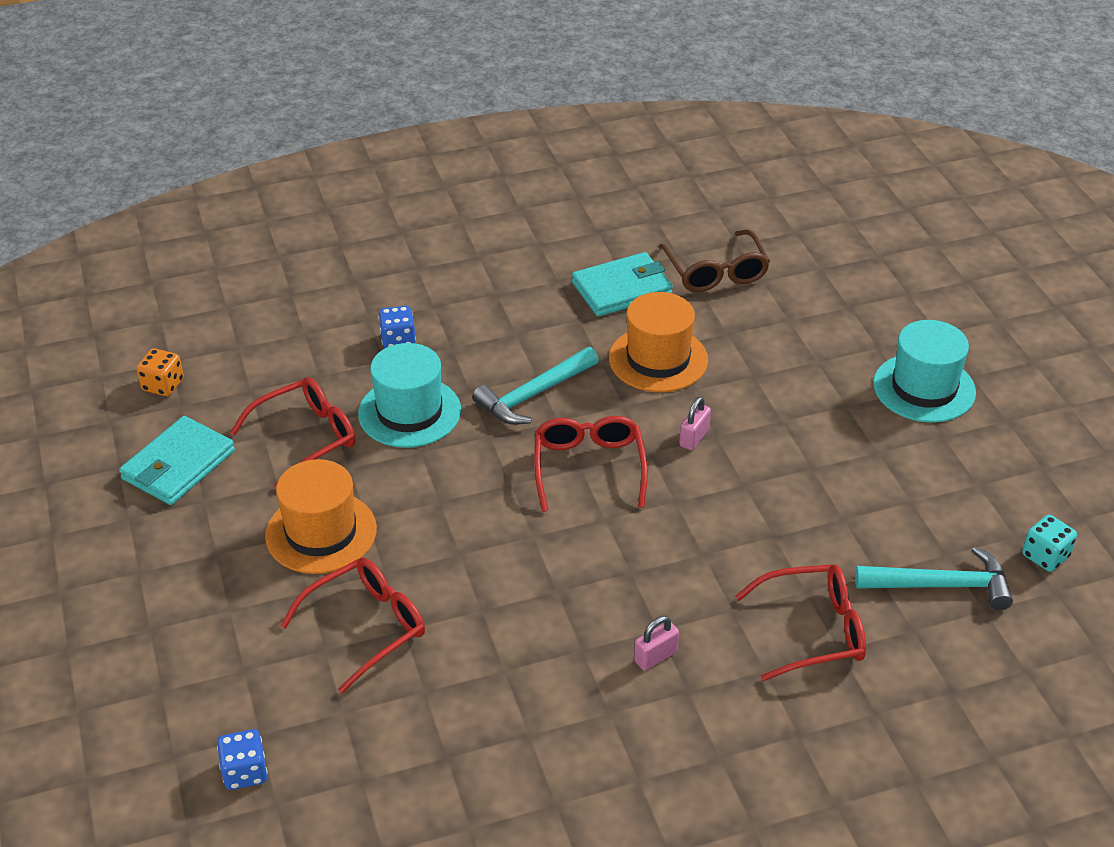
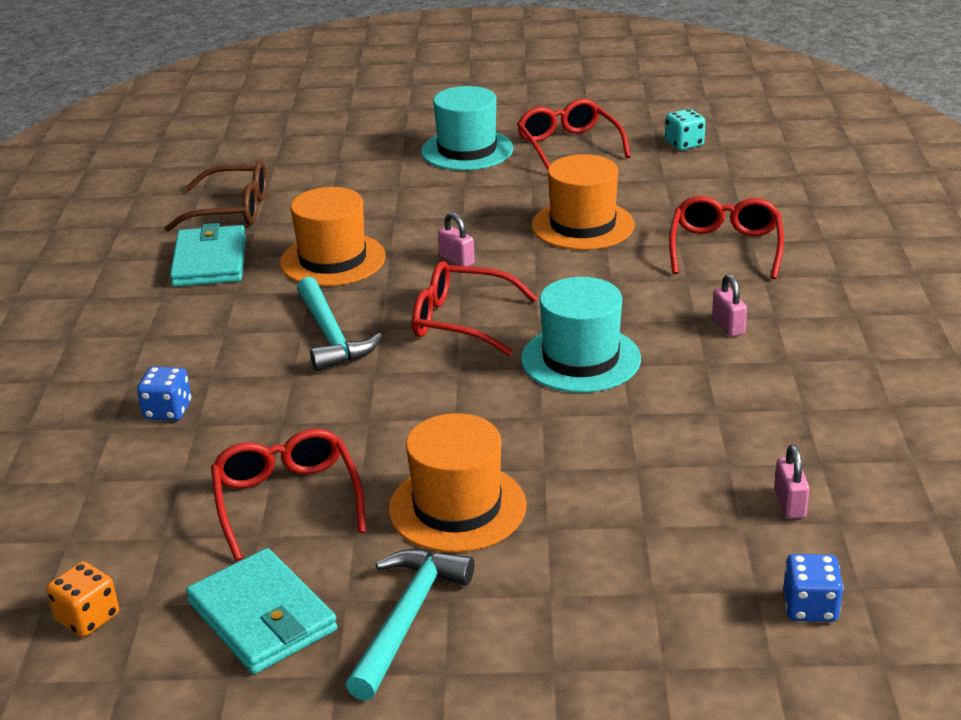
camera: 70 degrees left, 10 degrees down
red glasses [280,558,425,693] -> red glasses moved to [517,99,631,170]
turquoise hat [358,343,461,448] -> turquoise hat moved to [521,277,641,393]
turquoise hammer [855,547,1013,610] -> turquoise hammer moved to [346,549,474,701]
none -> orange hat [532,154,634,250]
none -> pink padlock [774,445,809,519]

